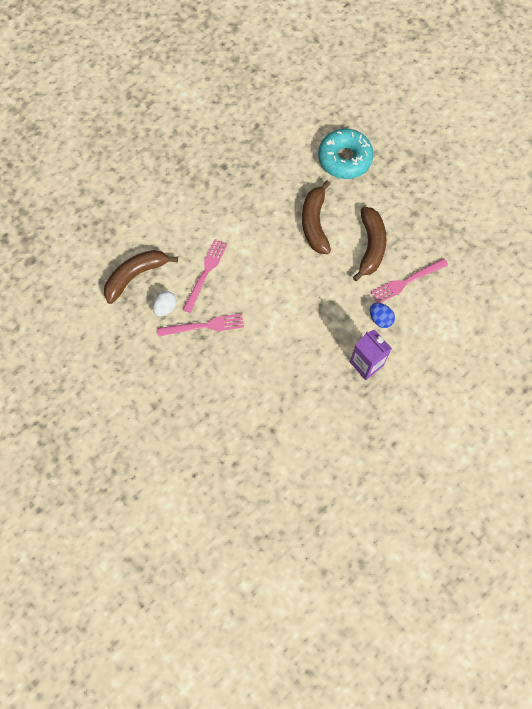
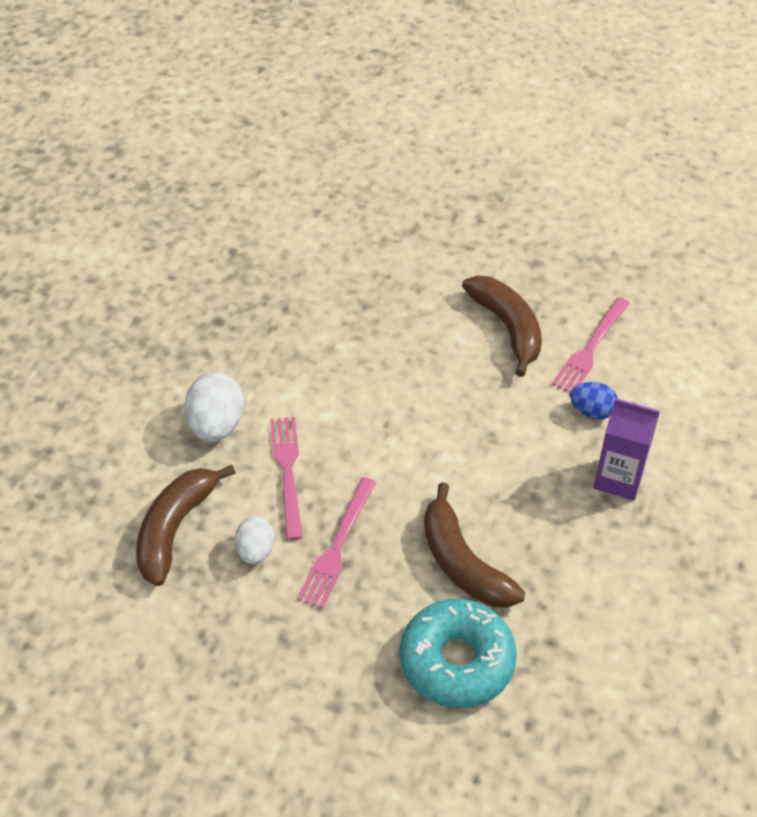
camera: 30 degrees left, 20 degrees down
pink fork [158,313,244,336] -> pink fork turned 150 degrees clockwise [297,477,376,609]
brown banana [302,181,331,254] -> brown banana moved to [424,482,525,608]
turquoise donut [318,129,374,179] -> turquoise donut moved to [400,599,517,708]
none -> white egg [184,372,244,442]

